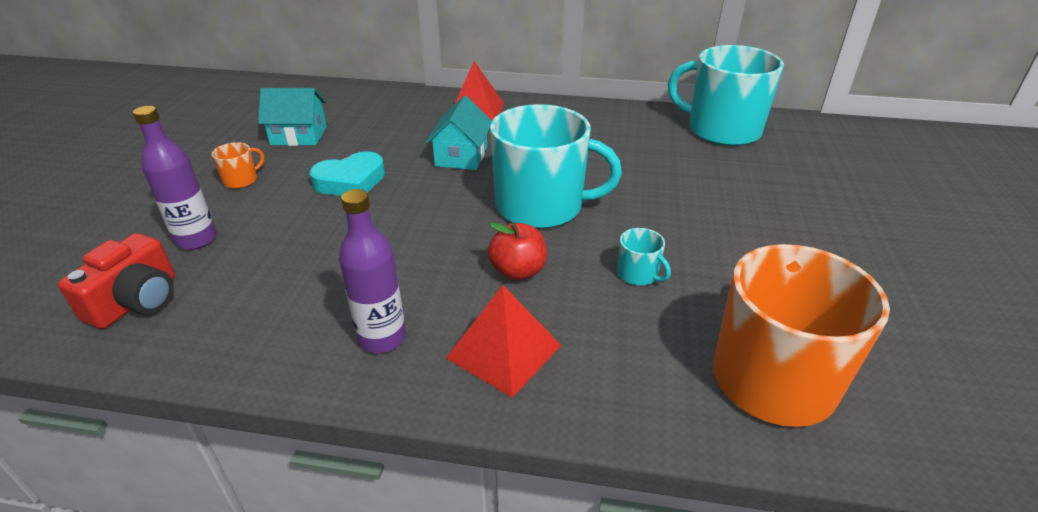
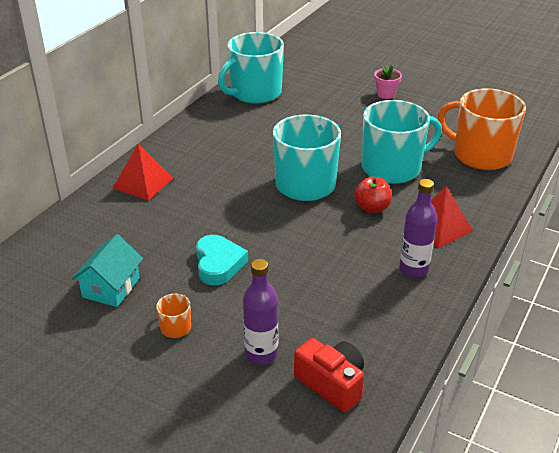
camera: 70 degrees left, 0 degrees up
turquoise house [426,96,492,170] -> none
turquoise mug [617,228,671,286] -> turquoise mug [362,100,442,184], size x2.46
none -> pink flower pot [374,65,402,99]

